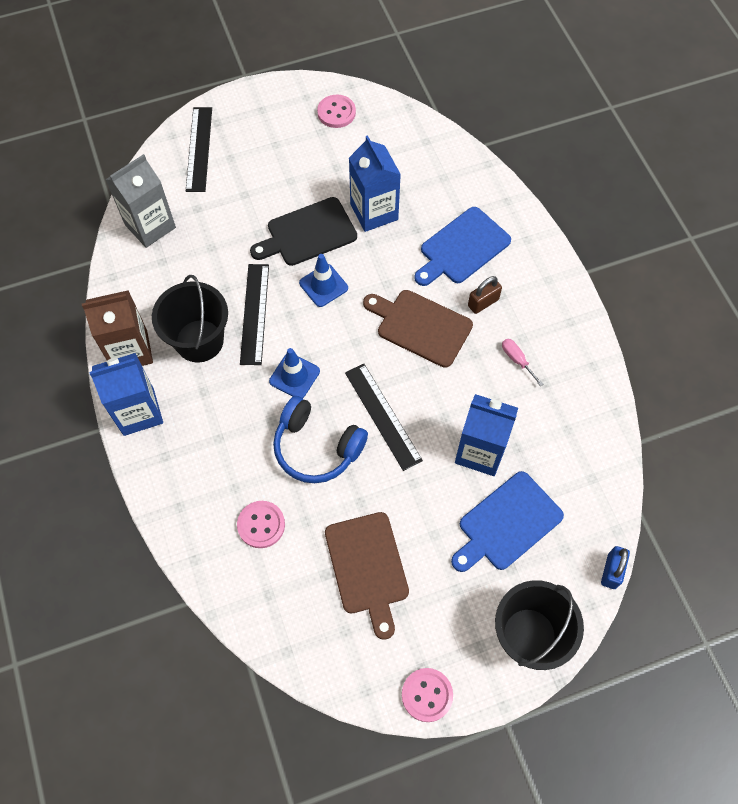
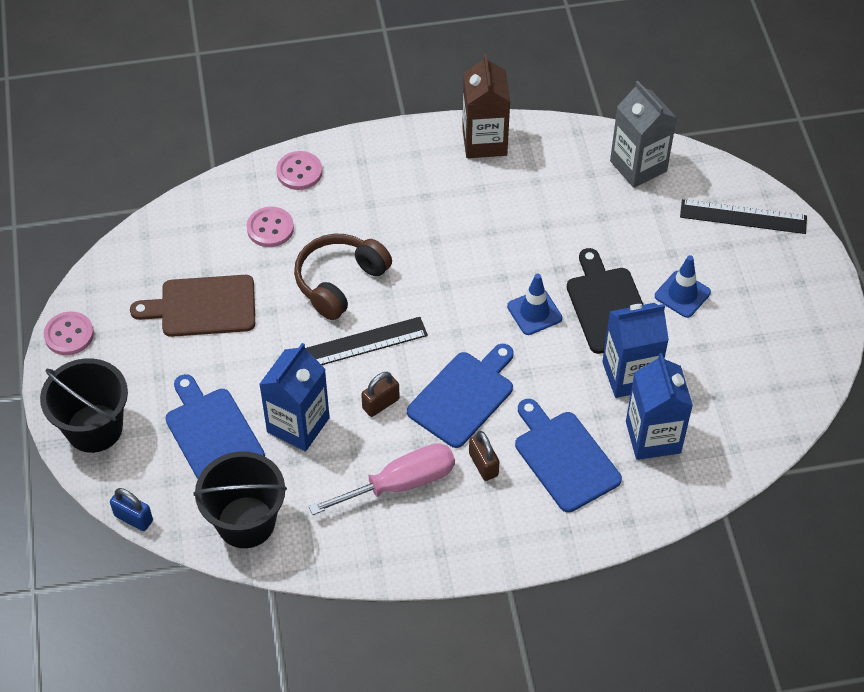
camera: 100 degrees right, 10 degrees down
blue carton [89,353,163,436] -> blue carton moved to [626,353,693,460]
black bucket [152,275,228,362] -> black bucket moved to [193,451,287,548]
black ruler [240,264,269,365] -> none
blue traffic cone [269,348,320,398] -> blue traffic cone moved to [655,255,711,318]
blue headphones [273,396,368,483] -> brown headphones [294,234,392,320]
pink button [317,95,356,128] -> pink button moved to [276,151,322,190]
brown cutting board [363,290,473,368] -> blue cutting board [407,344,514,448]
pink screwdriver [502,339,543,386] -> pink screwdriver [309,443,455,515], size x2.17
none -> brown padlock [361,372,400,417]

